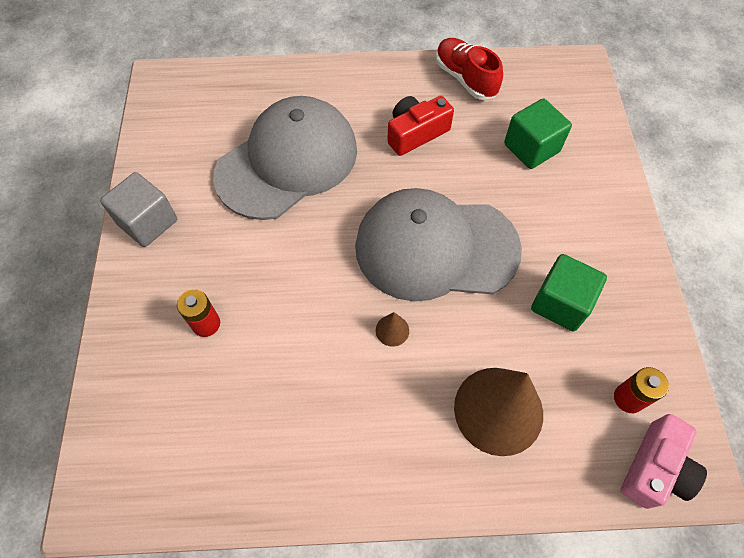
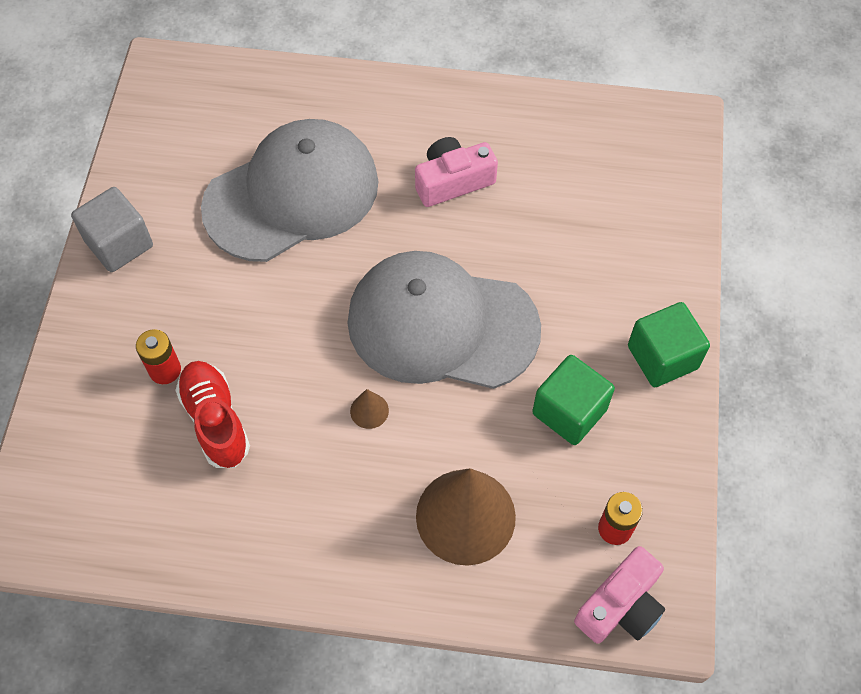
camera: 10 degrees right, 0 degrees up
red camera [387,96,454,156] -> pink camera [415,137,498,207]
red shoe [436,38,503,100] -> red shoe moved to [175,361,250,468]
green cube [504,99,572,169] -> green cube moved to [628,302,710,387]

